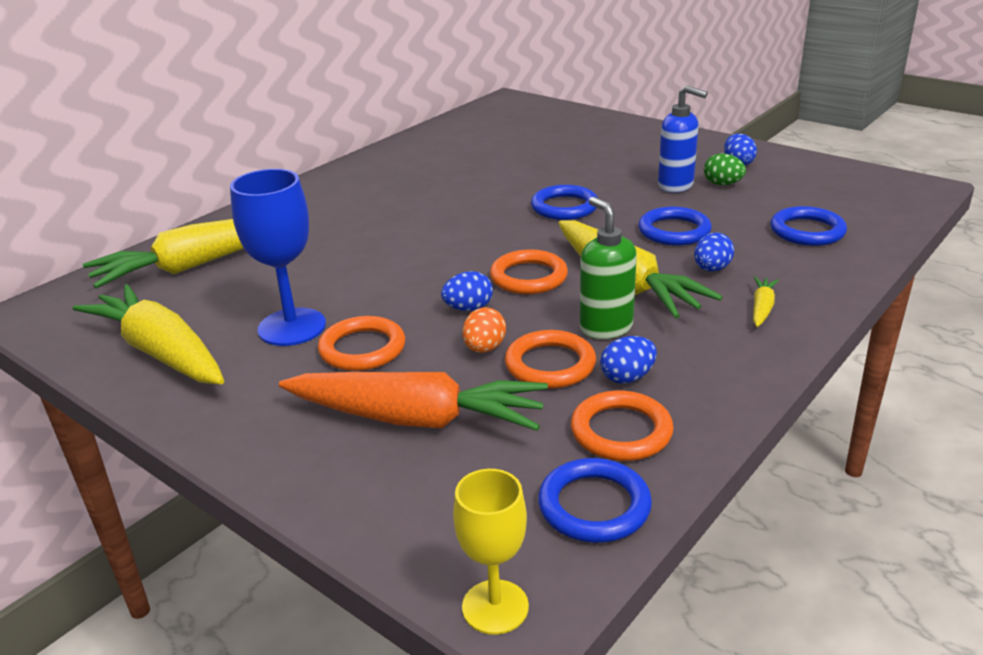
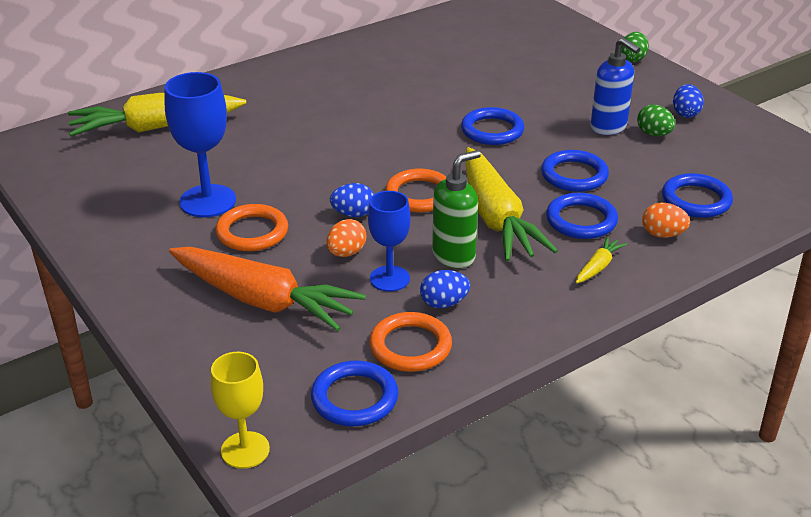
camera: 15 degrees right, 5 degrees up
yellow carrot [73,284,224,384] -> none
orange ring [505,330,596,388] -> blue goblet [368,191,410,291]
green soap dispenser [580,197,637,339] -> green soap dispenser turned 60 degrees clockwise [432,150,481,268]
blue egg [694,232,734,271] -> blue ring [546,193,618,239]
none -> green egg [621,32,649,62]
none -> orange egg [642,203,690,238]

